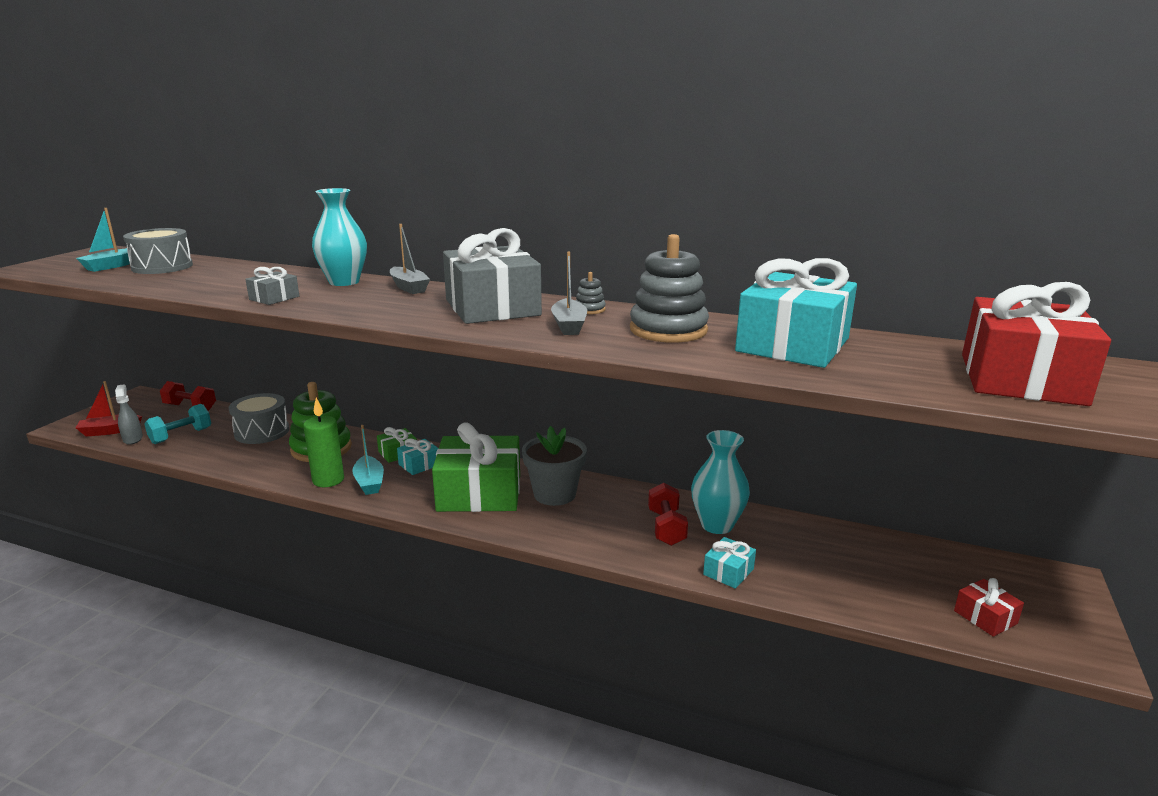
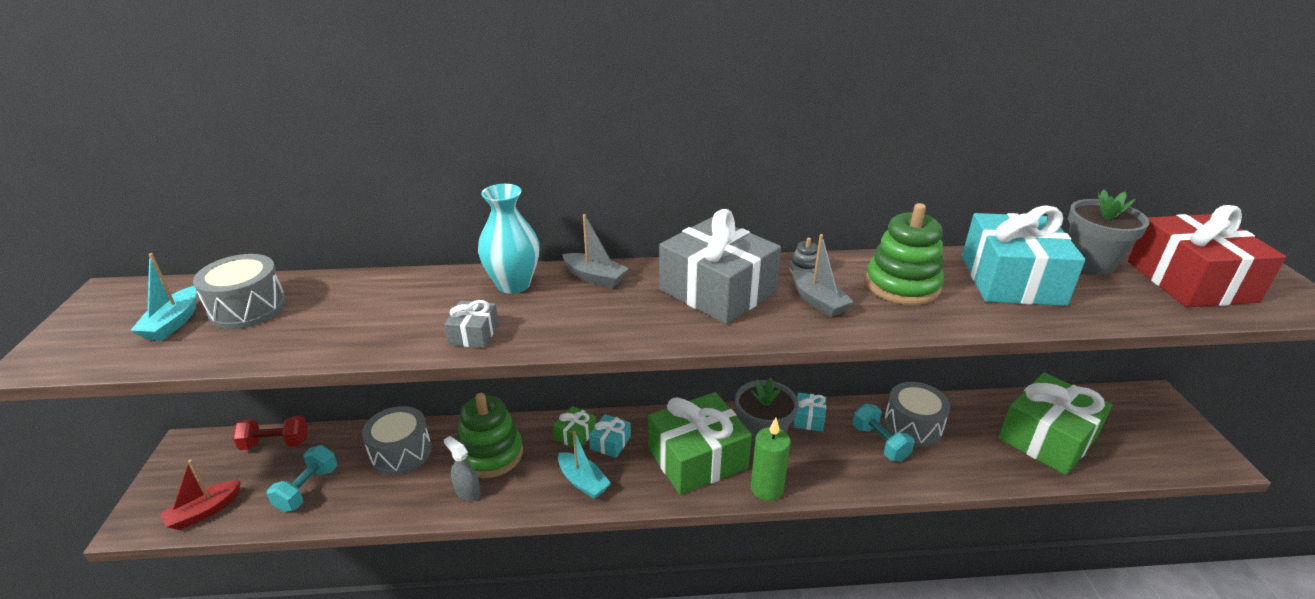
camera: 25 degrees left, 10 degrees up
grey spray bottle [115,384,143,445] -> grey spray bottle moved to [444,436,481,501]
green candle [303,398,344,487] -> green candle moved to [751,418,791,501]
grey stacking toy [630,234,709,343] -> green stacking toy [865,203,944,305]
red dumbbell [648,483,688,546] -> turquoise dumbbell [853,404,915,461]
turquoise vase [691,430,750,534] -> grey drum [884,382,950,447]
turquoise gift [703,537,756,589] -> turquoise gift moved to [794,392,826,432]
red gift [954,578,1024,637] -> none
none -> green gift [999,372,1112,475]
none -> grey flower pot [1068,189,1149,275]

